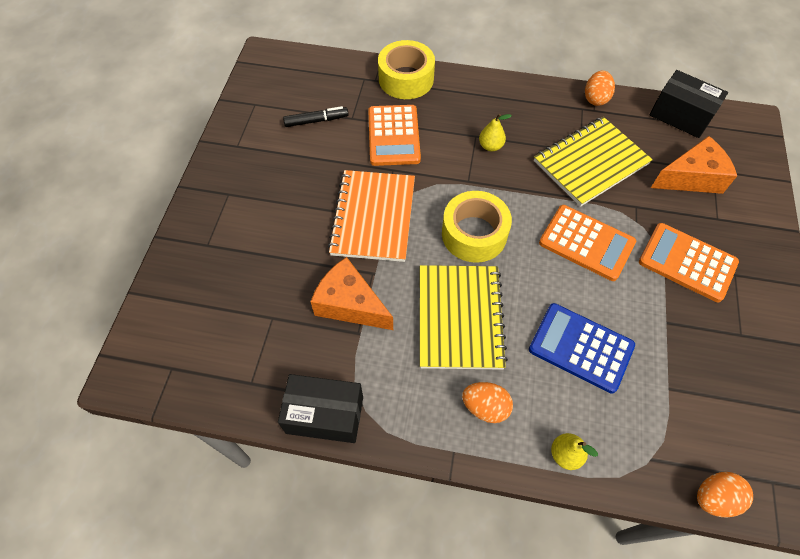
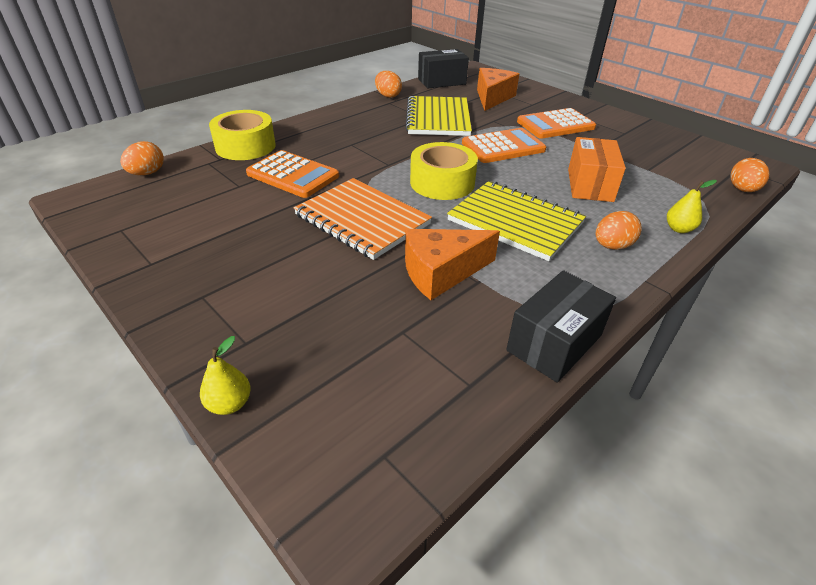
camera: 55 degrees left, 20 degrees down
black marker [283,106,349,127] -> none
yellow pear [479,114,512,151] -> yellow pear moved to [200,336,251,415]
blue calculator [529,303,635,393] -> orange box [568,137,626,202]
none -> orange egg [120,141,164,175]

